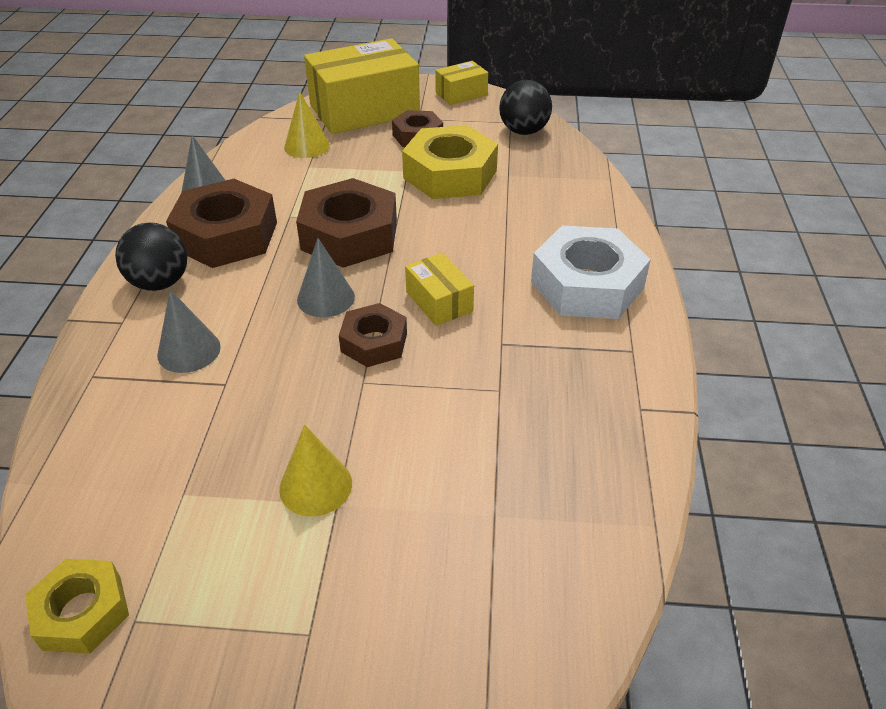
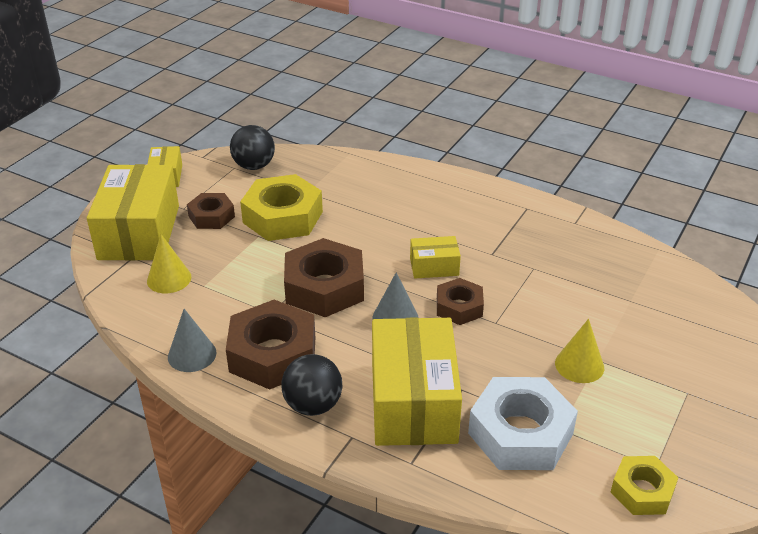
camera: 65 degrees left, 5 degrees down
grey cone [157,289,221,373] -> yellow box [372,318,462,446]
white nut [531,226,651,319] -> white nut moved to [468,377,578,470]

